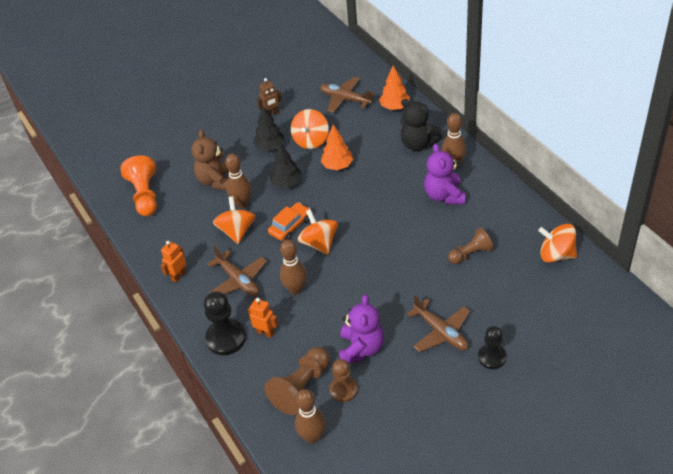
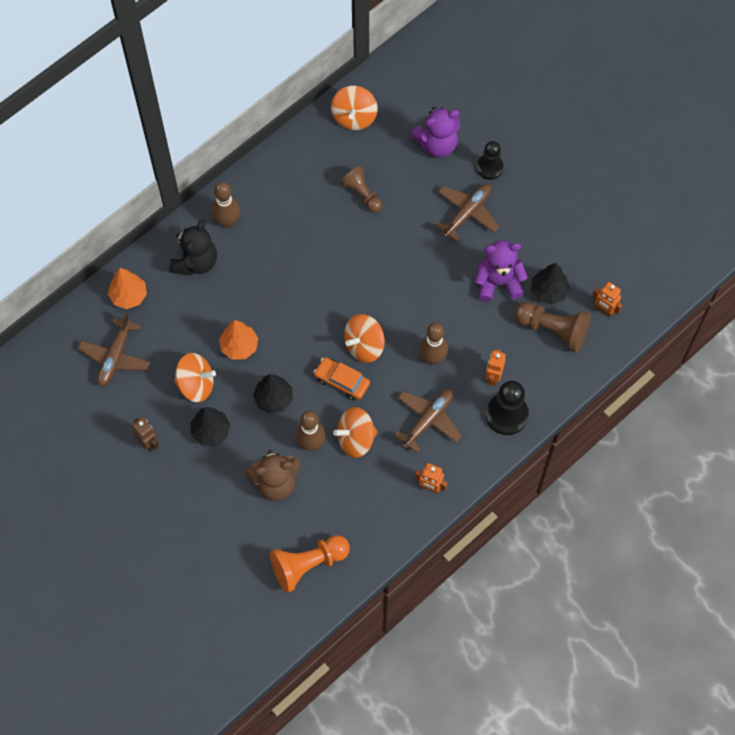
camera: 105 degrees left, 20 degrees up
brown bowling pin [295,389,326,444] -> orange robot [592,282,623,317]
brown pawn [330,359,358,402] -> black tree [531,263,570,304]
purple teddy bear [424,143,465,204] -> purple teddy bear moved to [411,107,460,158]

